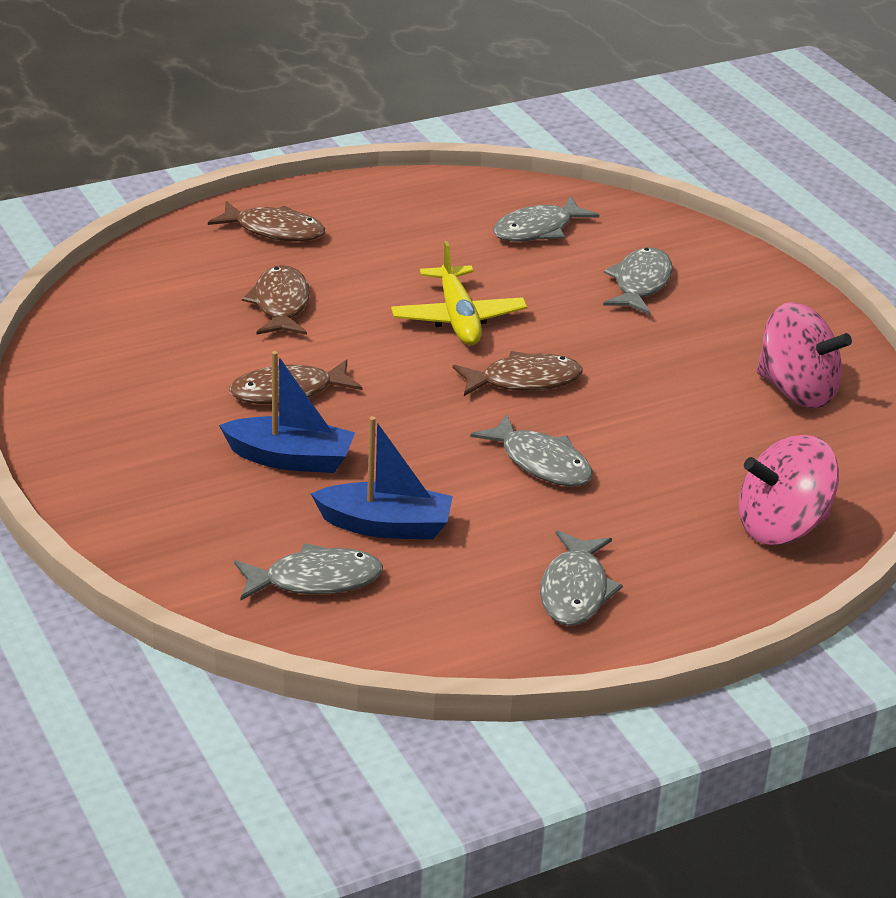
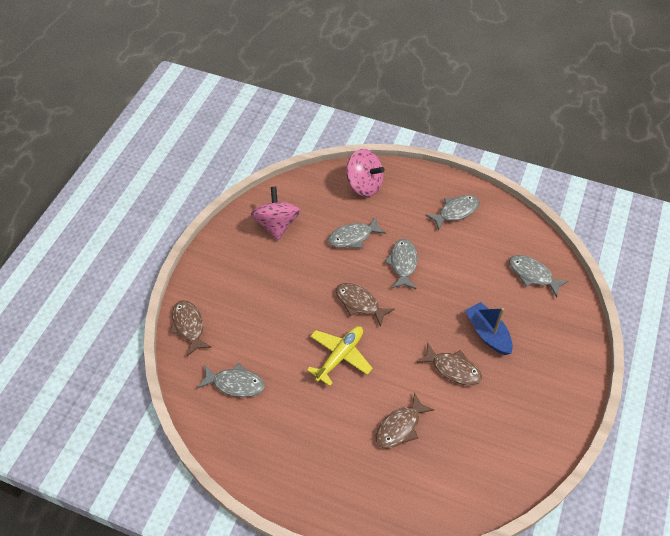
camera: 130 degrees left, 20 degrees up
brown fish [208,201,325,242] -> brown fish moved to [170,300,212,356]
blue boat [311,416,453,539] -> none
grey fish [603,247,673,315] -> grey fish moved to [328,217,386,248]

